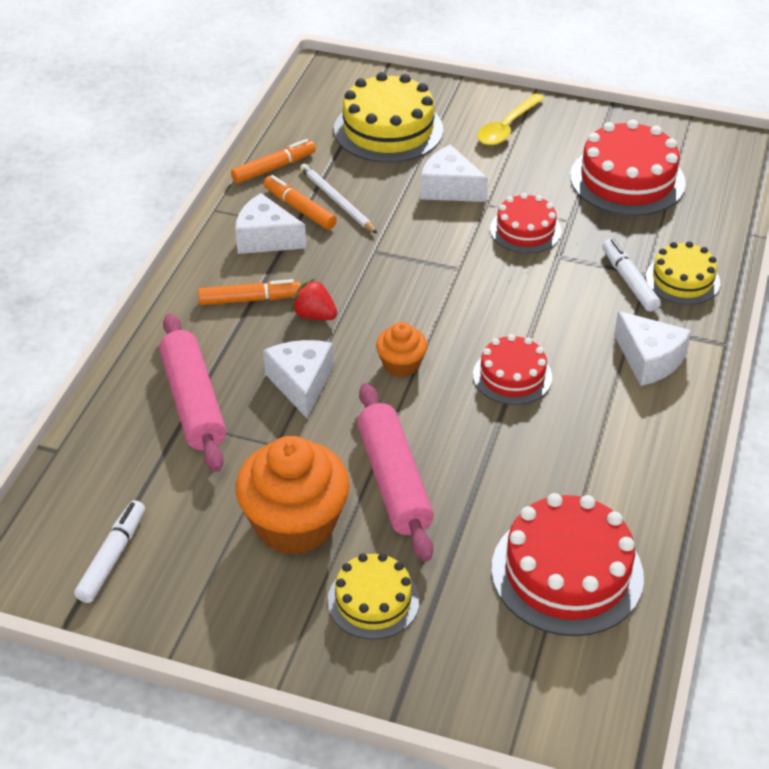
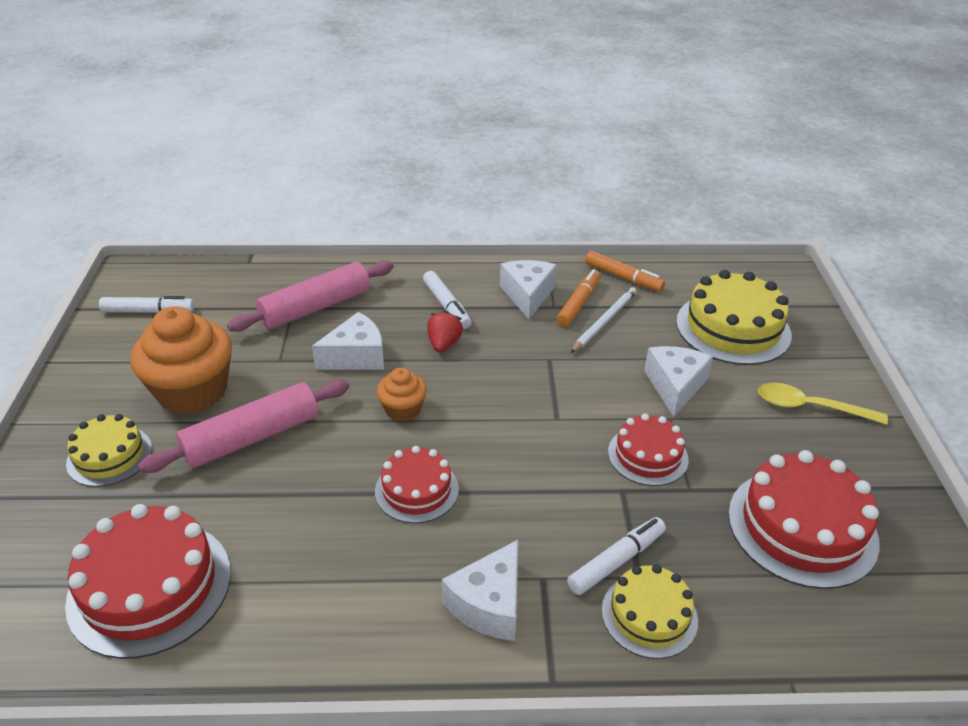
camera: 70 degrees right, 5 degrees down
orange marker [198,279,301,305] -> white marker [423,271,472,329]

